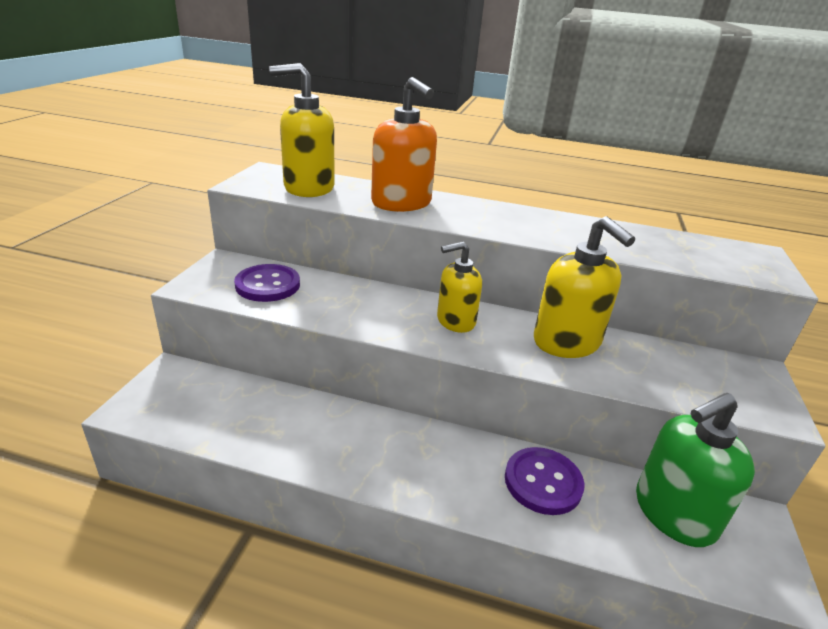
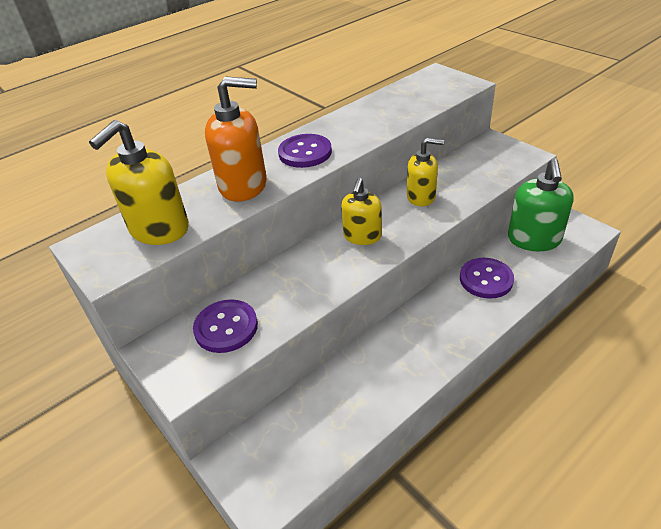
camera: 50 degrees left, 10 degrees up
yellow soap dispenser [534,216,635,358] -> yellow soap dispenser [407,138,444,206], size x0.66
none -> purple button [278,134,332,168]

